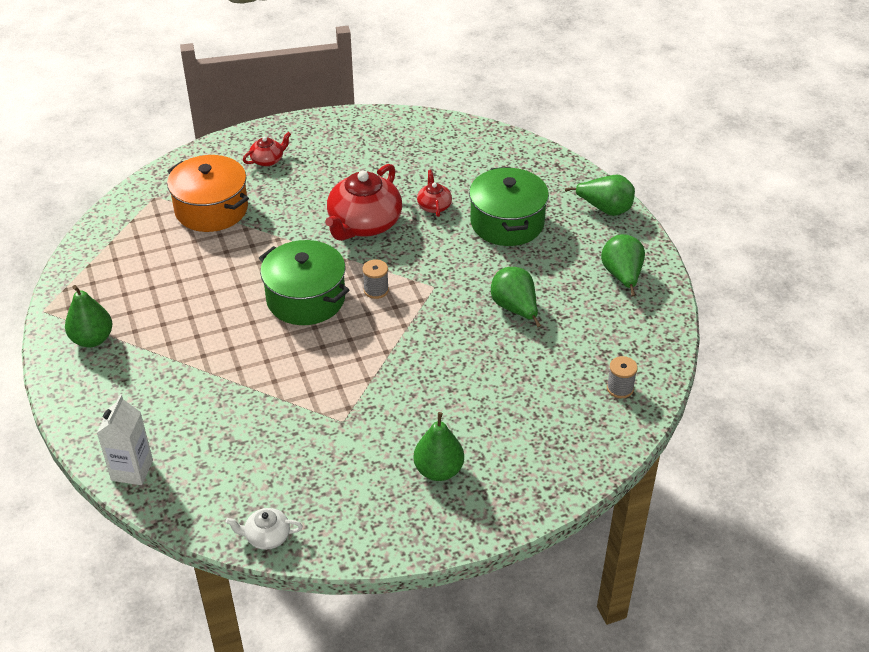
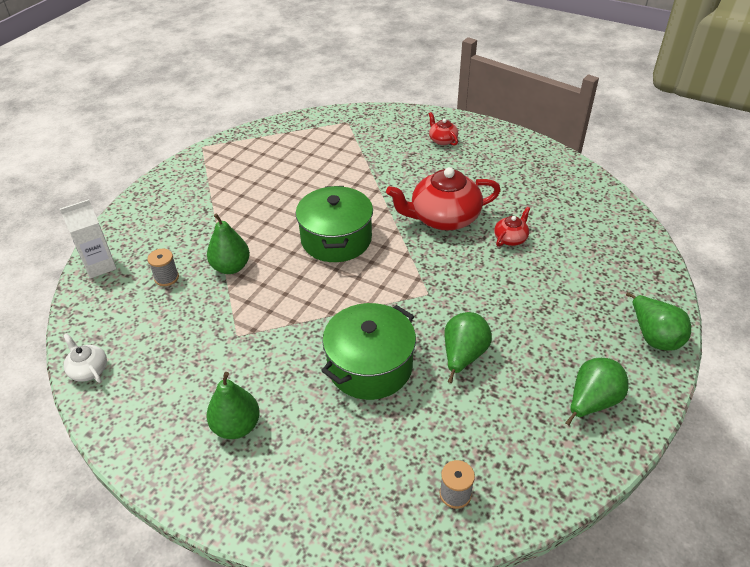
camera: 50 degrees right, 0 degrees up
green pear [65,285,112,347] -> green pear moved to [207,213,250,274]
orange pot [167,155,249,232] -> none
red teapot [243,132,291,166] -> red teapot turned 135 degrees counterclockwise [429,112,458,146]
grey spool [362,259,389,299] -> grey spool moved to [147,249,179,286]
green pot [469,167,549,246] -> green pot moved to [321,303,416,400]

